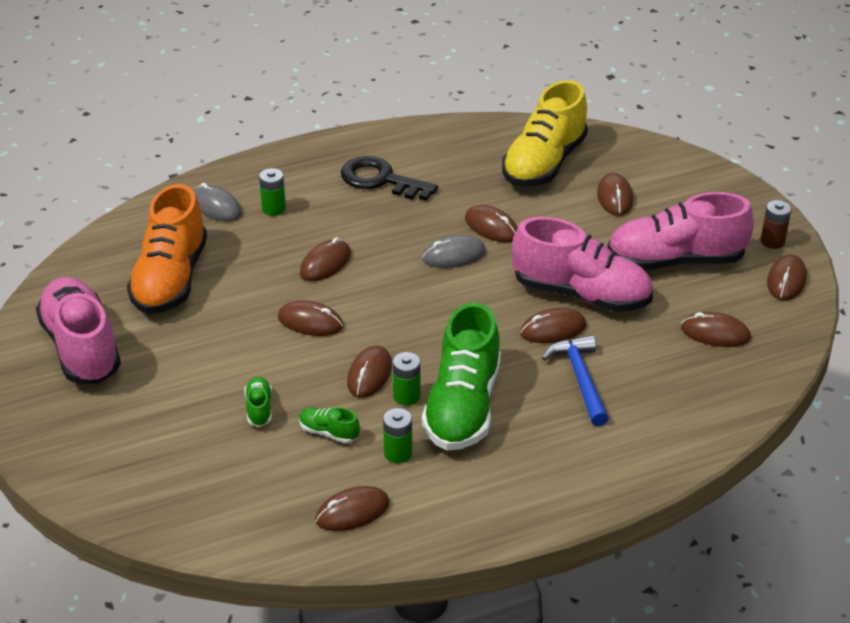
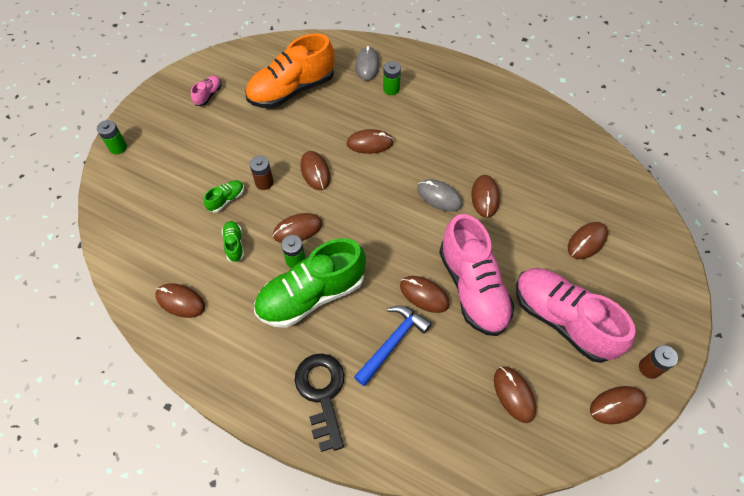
camera: 50 degrees right, 20 degrees up
pink shoe [36,277,121,384] -> pink shoe [191,76,222,106], size x0.42
black key [341,156,438,201] -> black key moved to [295,353,344,452]
green battery [383,408,412,463] -> green battery moved to [97,120,127,154]
yellow shoe [502,80,588,187] -> none
none -> brown battery [250,156,274,190]

